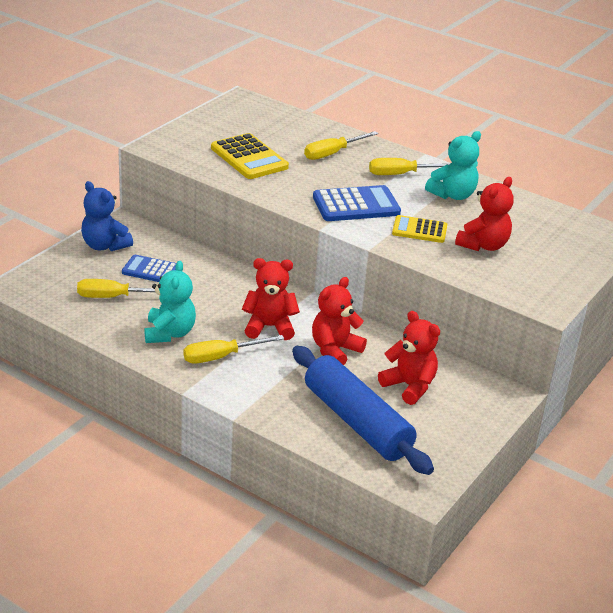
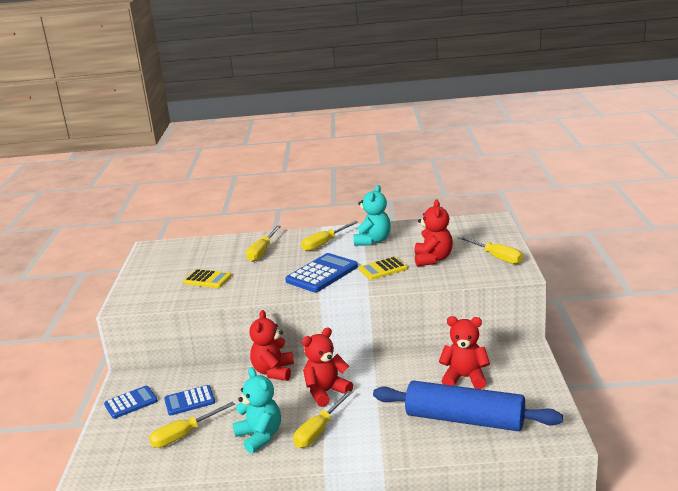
camera: 30 degrees left, 10 degrees down
blue teddy bear [81,181,133,251] -> blue calculator [104,386,158,419]
yellow calculator [211,133,289,179] -> yellow calculator [183,269,232,288], size x0.65
red teddy bear [312,277,367,365] -> red teddy bear moved to [249,310,294,381]
none -> yellow screwdriver [458,236,523,264]

